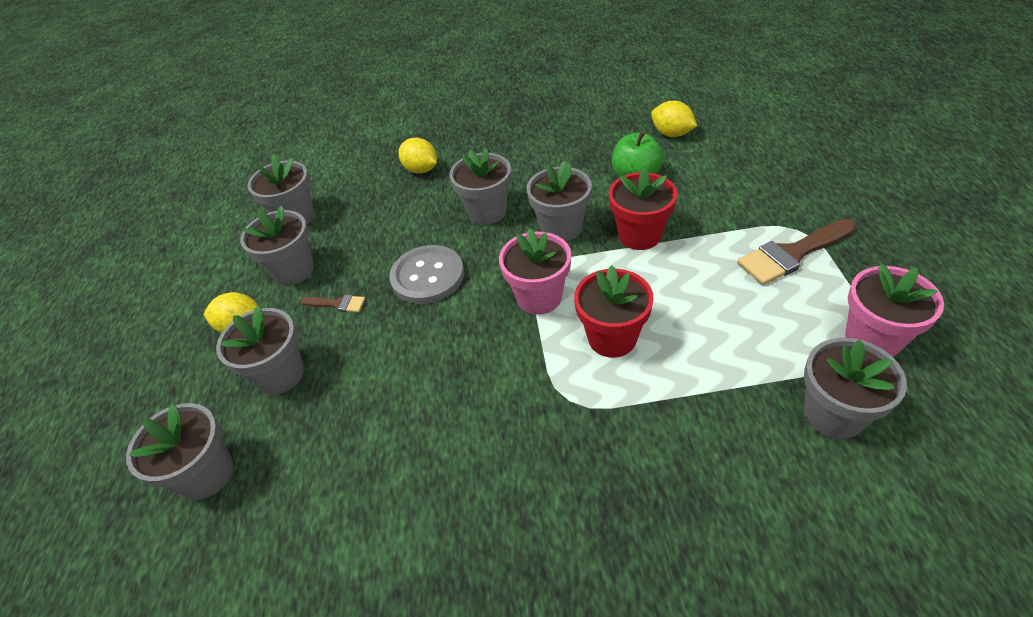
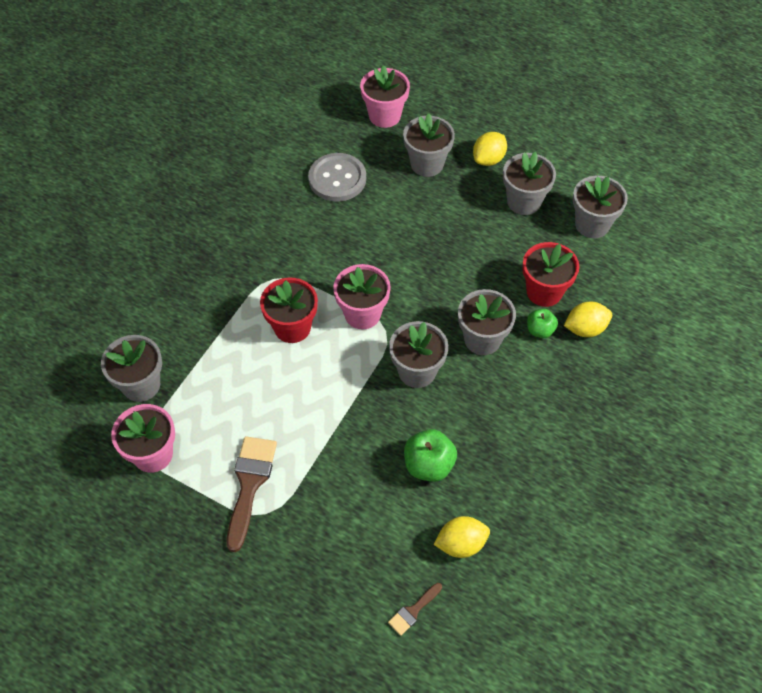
camera: 120 degrees right, 10 degrees up
grey flower pot [126,403,233,500] -> pink flower pot [360,65,410,128]
brown brush [301,295,365,312] -> brown brush moved to [388,583,442,636]
grey button [389,245,464,304] -> grey button moved to [308,153,366,202]
red flower pot [609,166,677,250] -> red flower pot moved to [522,242,579,307]
none -> green apple [527,308,558,338]

